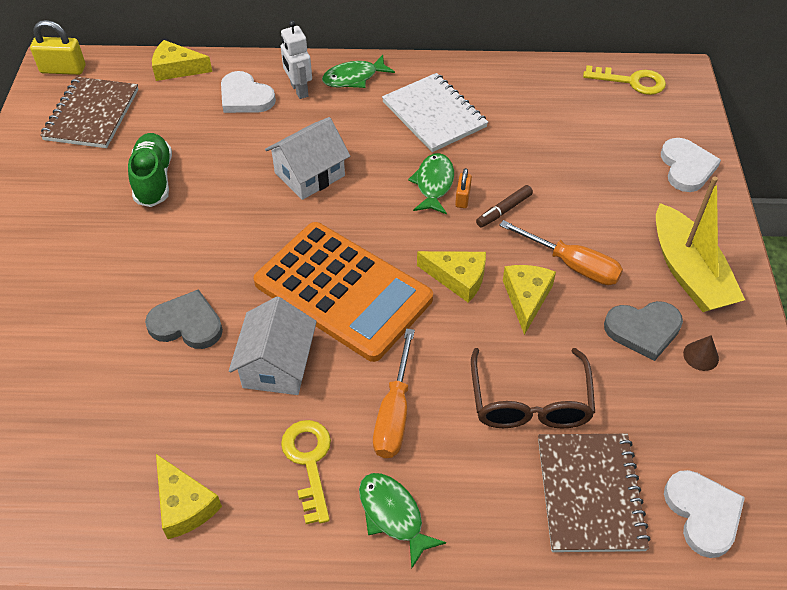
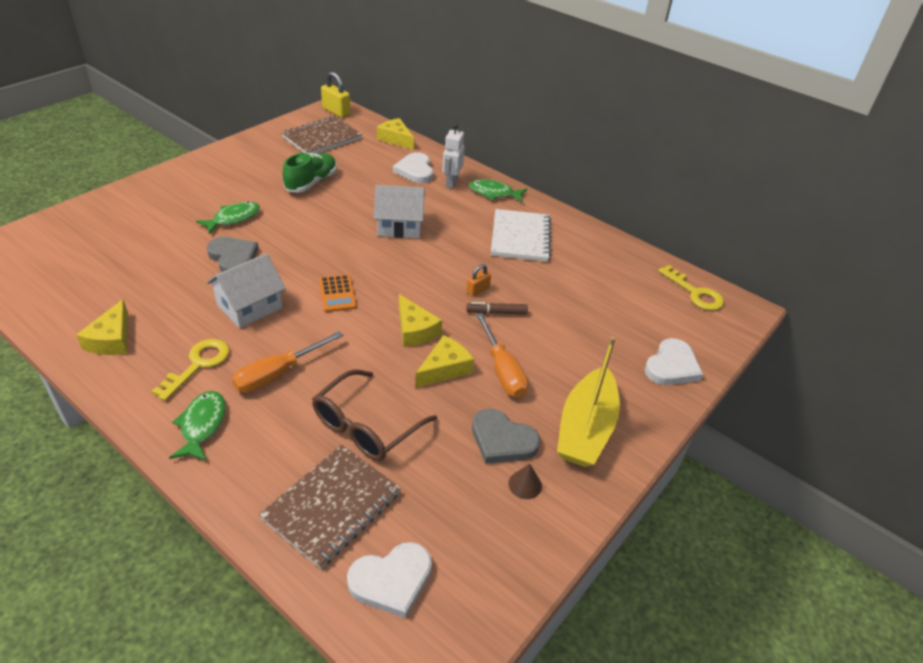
camera: 35 degrees right, 10 degrees down
orange calculator [253,222,433,362] -> orange calculator [319,274,357,312], size x0.40
green fish [408,153,454,214] -> green fish moved to [196,202,260,234]
white heart [664,470,745,558] -> white heart turned 45 degrees clockwise [347,542,432,618]

